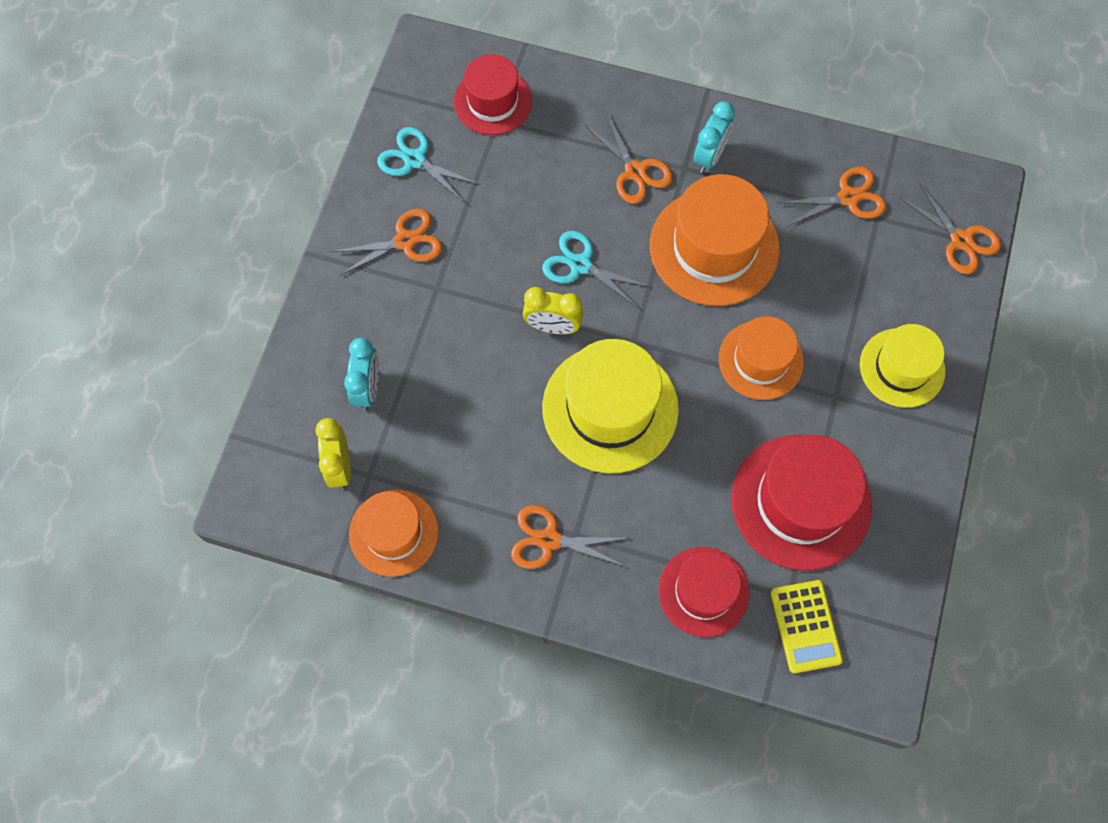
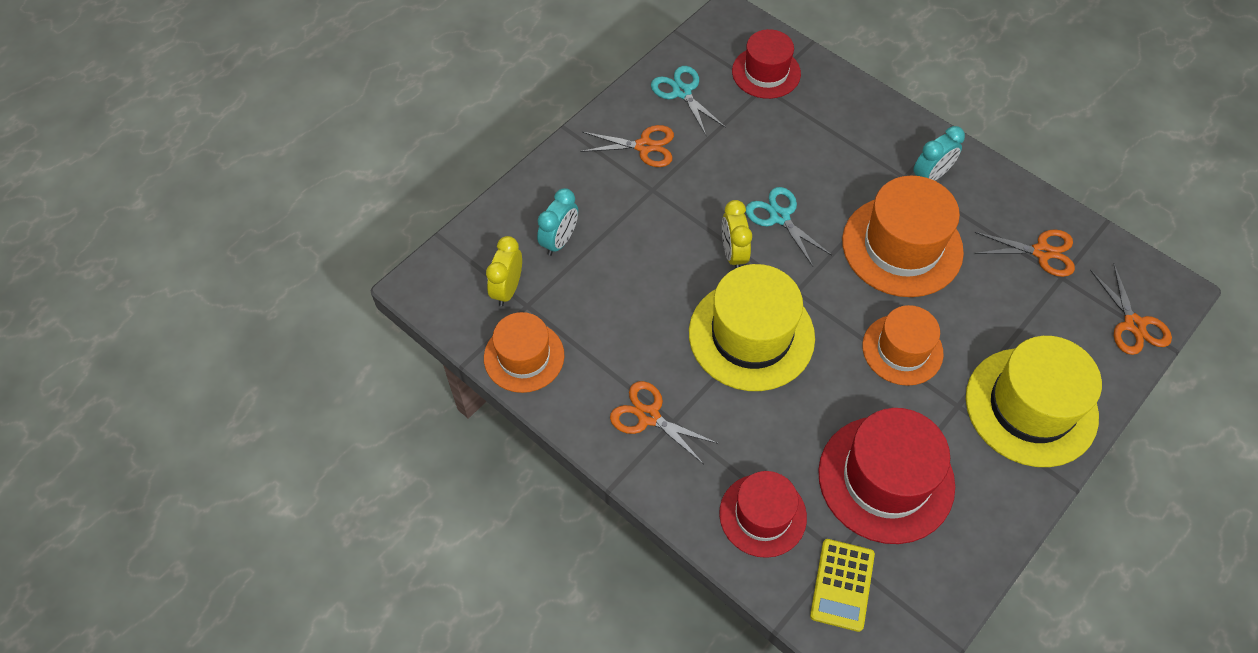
camera: 25 degrees right, 10 degrees down
yellow clock [523,287,583,334] -> yellow clock turned 45 degrees clockwise [722,200,752,269]
orange scissors [585,114,672,204] -> none
yellow hat [860,324,946,408] -> yellow hat [966,336,1102,467], size x1.58

